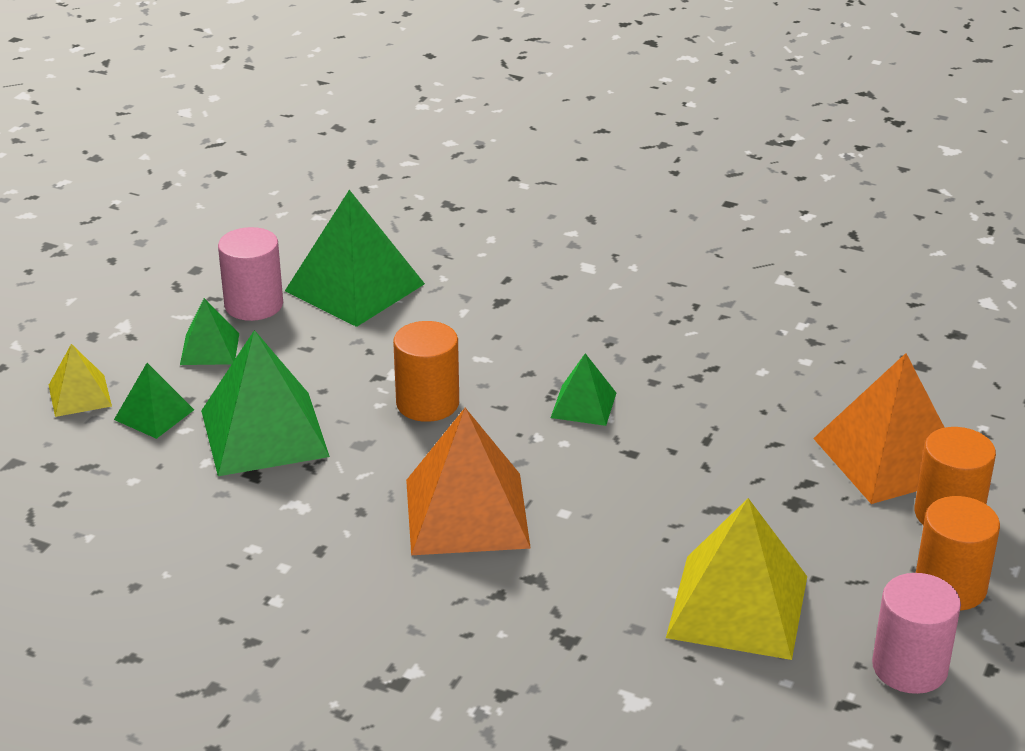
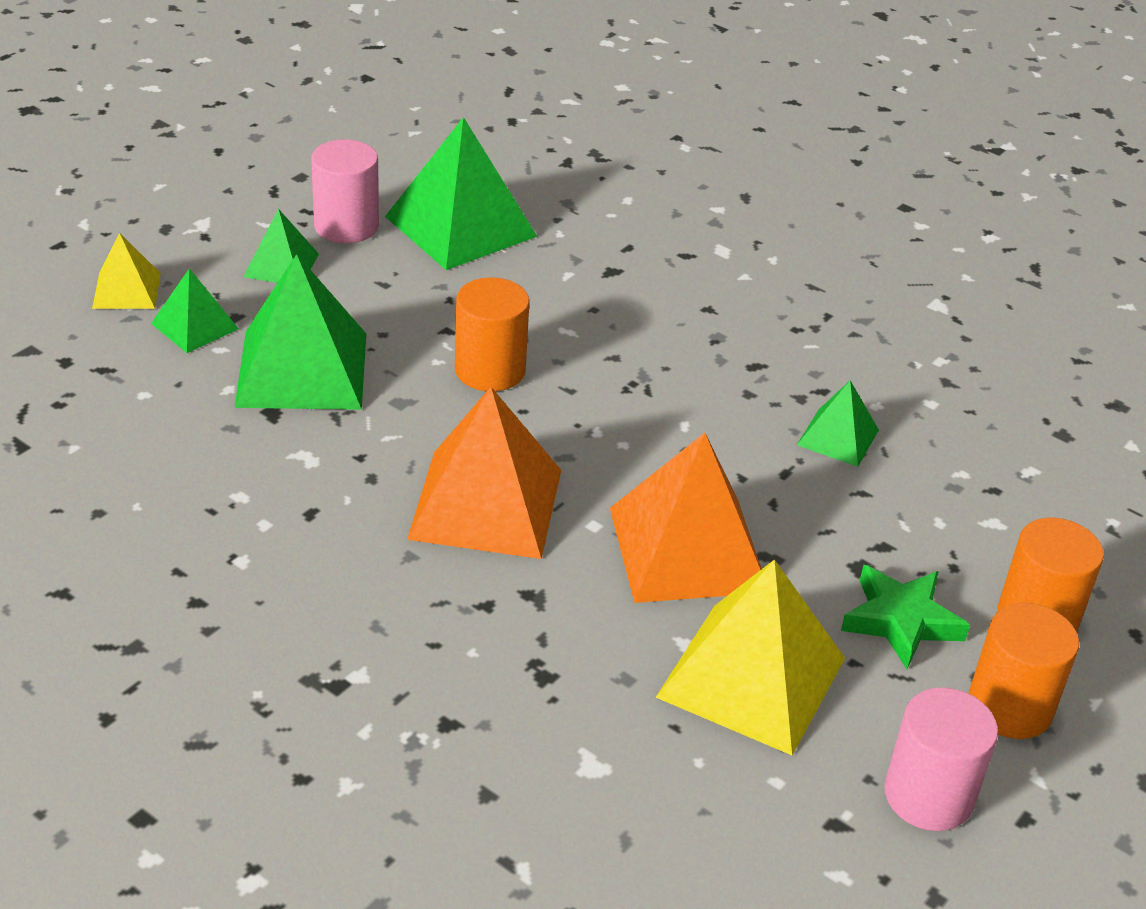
camera: 10 degrees right, 5 degrees up
green pyramid [551,353,616,426] -> green pyramid moved to [797,381,879,467]
orange pyramid [813,353,945,504] -> orange pyramid moved to [610,433,762,603]
none -> green star [841,565,970,669]

